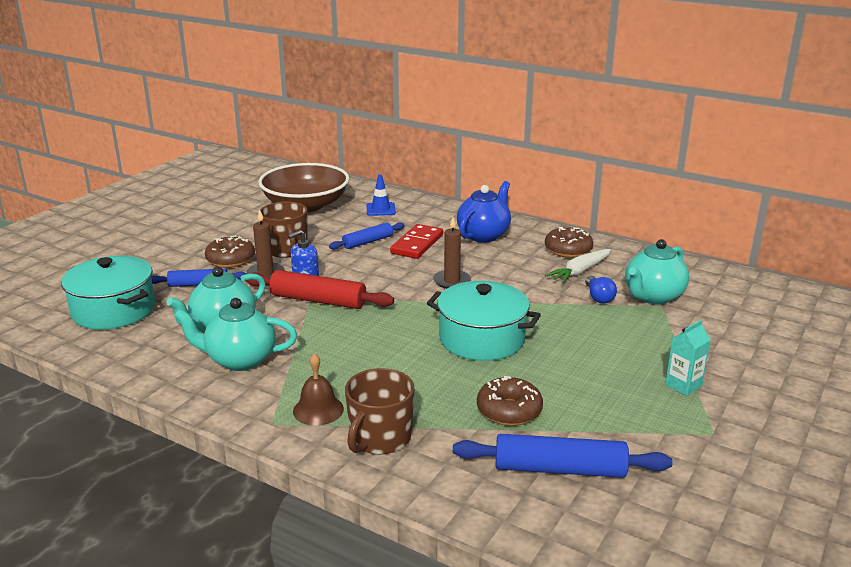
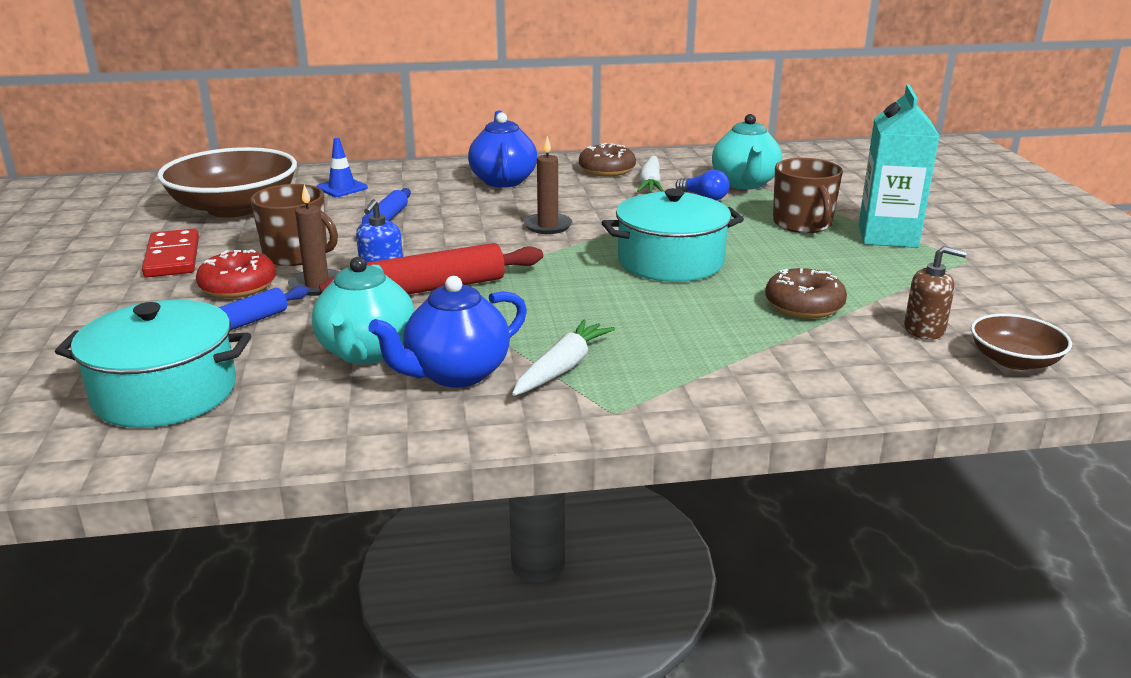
camera: 40 degrees left, 0 degrees up
turquoise teapot [174,298,297,371] -> blue teapot [368,276,527,388]
brown donut [205,235,255,268] -> red donut [196,249,276,298]
brown bell [293,353,344,426] -> none
brown mug [345,368,414,454] -> brown mug moved to [773,158,843,233]
red domino [390,224,443,259] -> red domino moved to [142,229,199,277]
blue rolling pin [453,434,672,478] -> brown soap dispenser [904,246,967,340]
turquoise carton [665,320,711,396] -> turquoise carton [859,84,939,248], size x1.89
none -> white carrot [512,319,615,396]
none -> brown bowl [971,314,1072,370]

